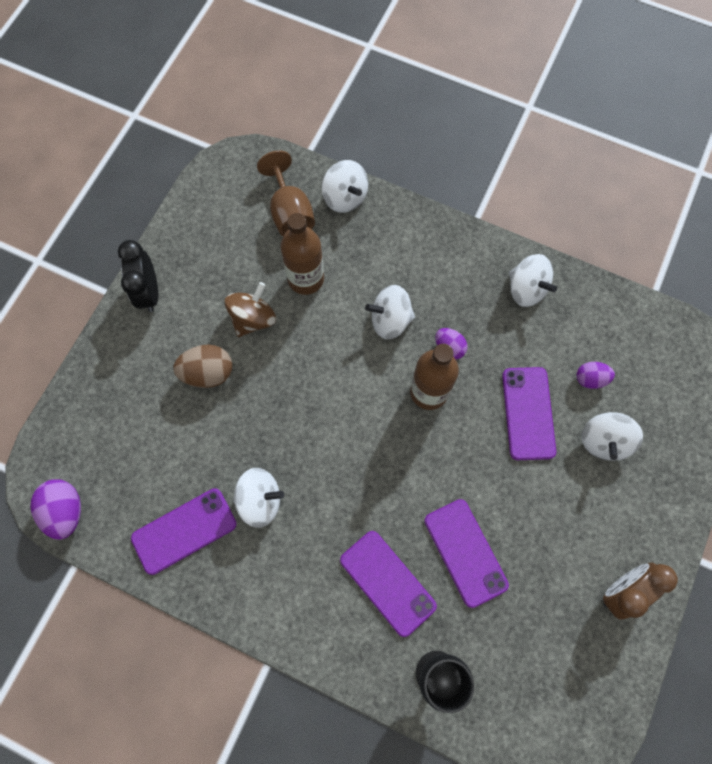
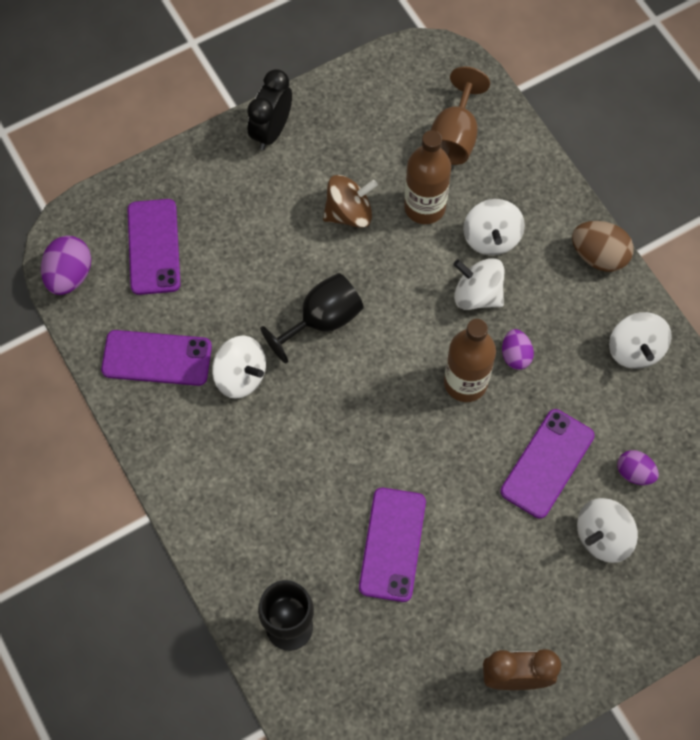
camera: 35 degrees right, 5 degrees down
brown egg [173,345,232,388] -> brown egg moved to [572,221,634,272]
white spinning top [322,160,368,213] -> white spinning top moved to [463,199,525,255]
purple phone [340,531,437,637] -> purple phone moved to [127,199,180,295]
none -> black goblet [260,273,364,364]

